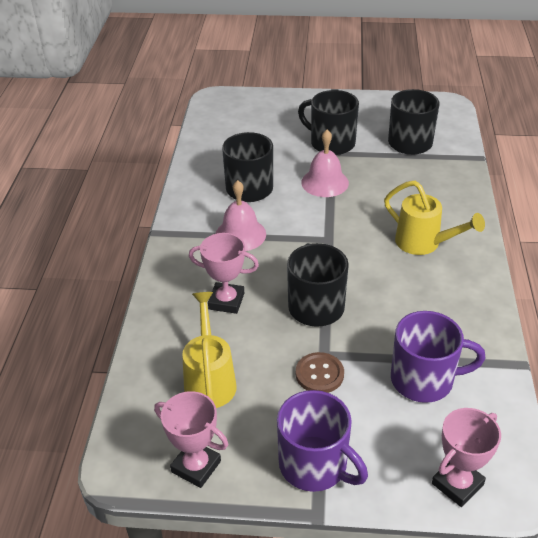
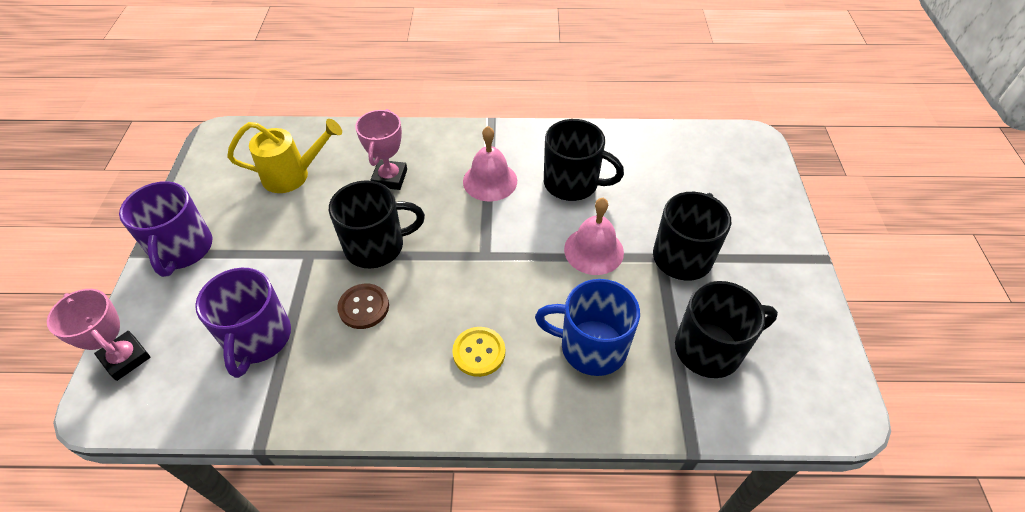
camera: 85 degrees right, 10 degrees up
pink trophy [154,391,228,488] -> none
purple mug [277,390,368,492] -> purple mug turned 45 degrees counterclockwise [119,181,212,277]
brown button [296,352,344,393] -> brown button moved to [337,284,389,329]
yellow watering can [384,181,485,255] -> yellow button [452,327,505,377]
none -> blue mug [535,279,640,376]

